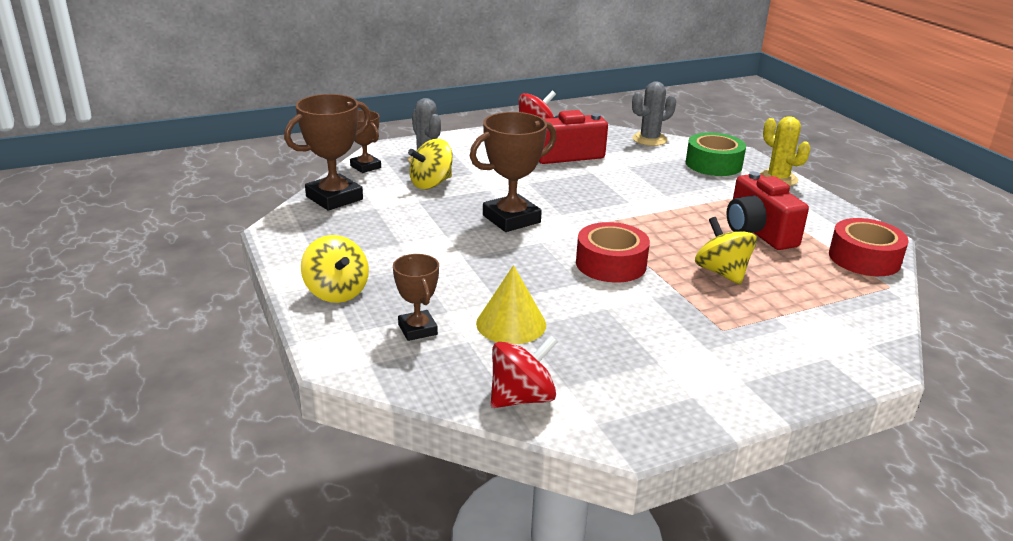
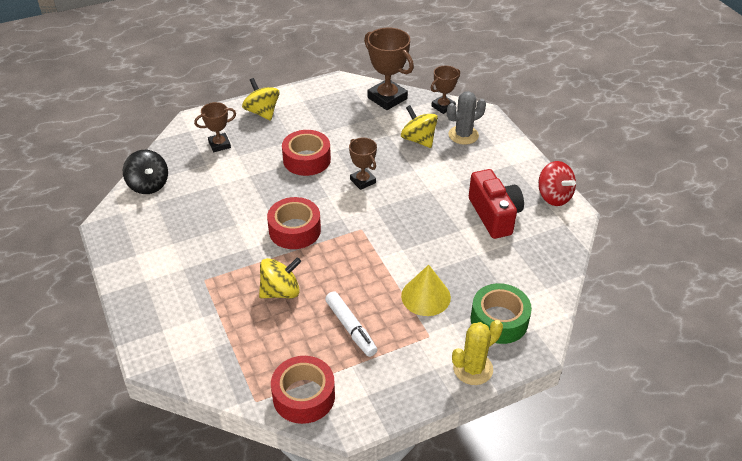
camera: 90 degrees right, 15 degrees up
yellow spinning top [301,235,369,303] -> yellow spinning top turned 90 degrees clockwise [242,78,280,121]
brown trophy [470,112,557,232] -> brown trophy [349,138,377,190], size x0.59
yellow cone [476,265,546,344] -> yellow cone moved to [401,265,451,316]
red spinning top [491,335,558,408] -> black spinning top [123,150,168,194]
grey cactus [632,81,676,146] -> none
red camera [726,171,809,250] -> white marker [325,291,377,357]
none -> red tape [282,130,331,176]

